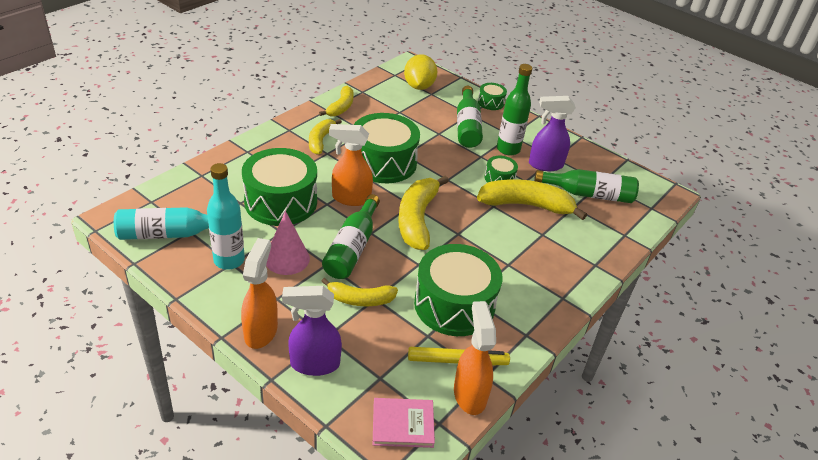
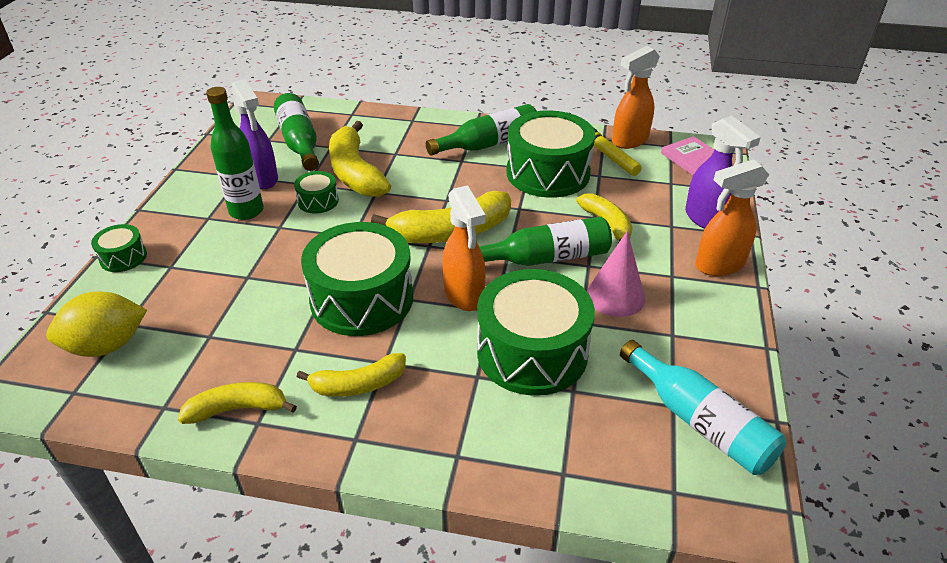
camera: 115 degrees left, 0 degrees up
turquoise bottle [207,163,245,270] -> none
green bottle [457,86,483,148] -> green bottle moved to [426,104,536,156]

